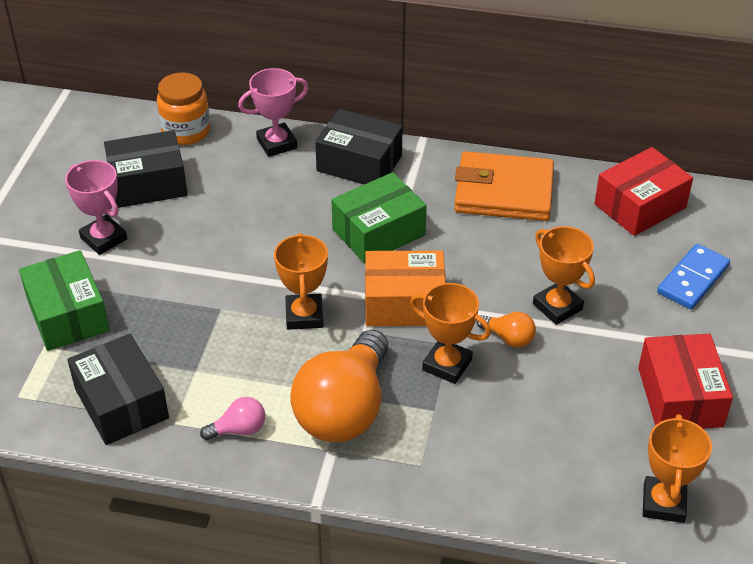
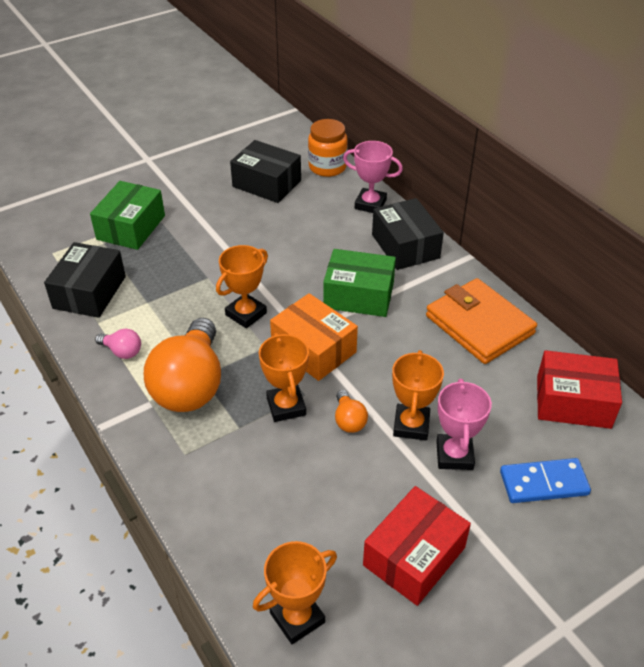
camera: 45 degrees right, 0 degrees up
pink trophy [65,160,127,255] -> pink trophy moved to [436,379,492,470]
orange light bulb [290,330,388,442] -> orange light bulb turned 60 degrees counterclockwise [144,318,221,412]

